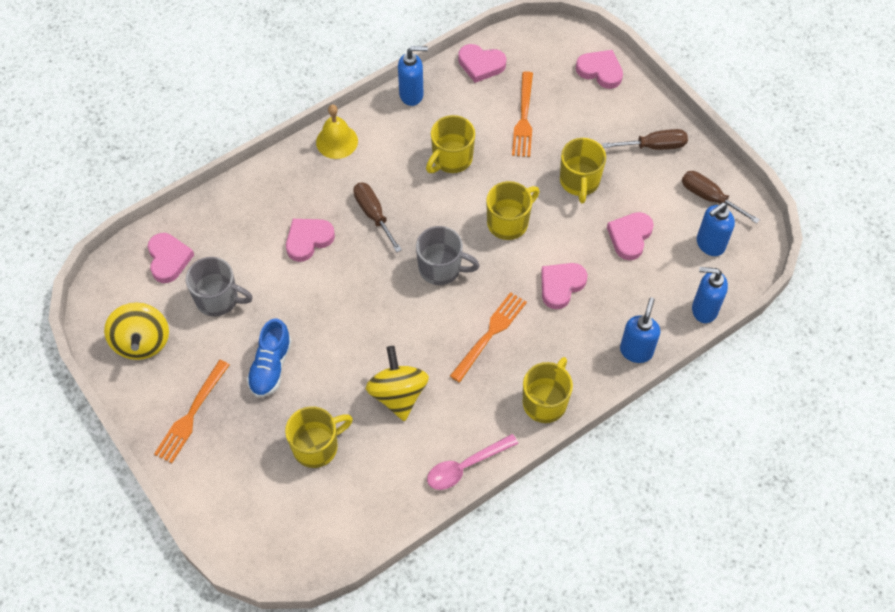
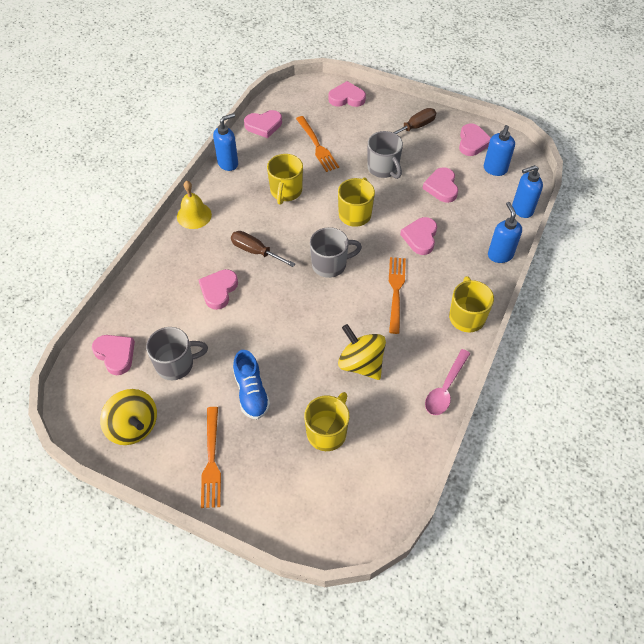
camera: 30 degrees left, 5 degrees down
yellow mug [560,138,606,204] -> grey mug [367,131,403,179]
brown screwdriver [682,171,760,224] -> pink heart [459,124,491,156]

